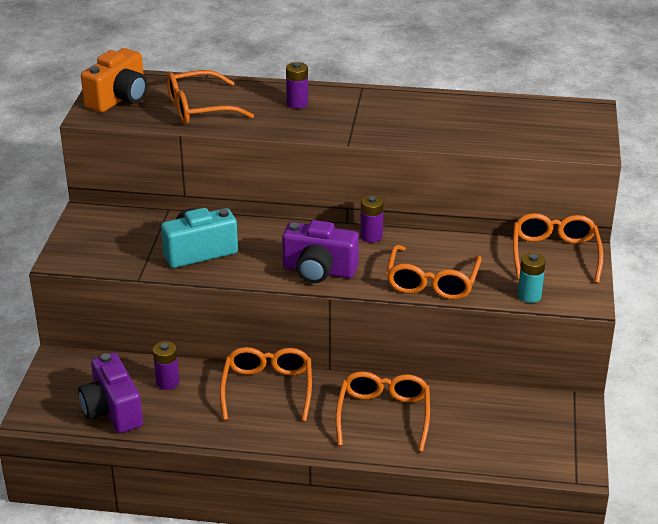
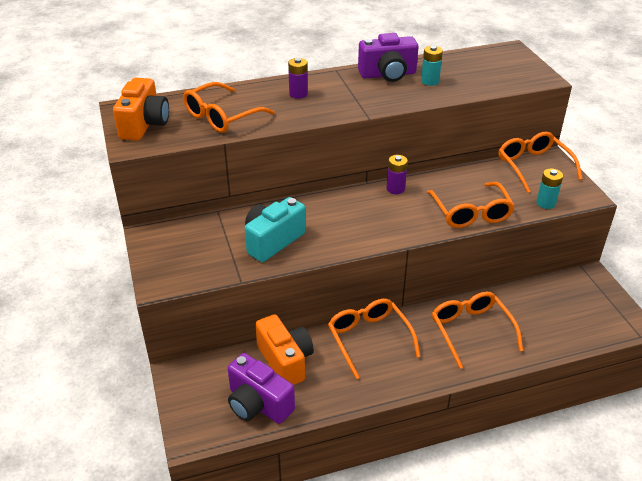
camera: 25 degrees left, 5 degrees up
purple battery [153,341,179,390] -> orange camera [255,314,314,385]
purple camera [282,220,359,283] -> purple camera moved to [358,33,419,82]
none -> turquoise battery [421,46,443,86]

